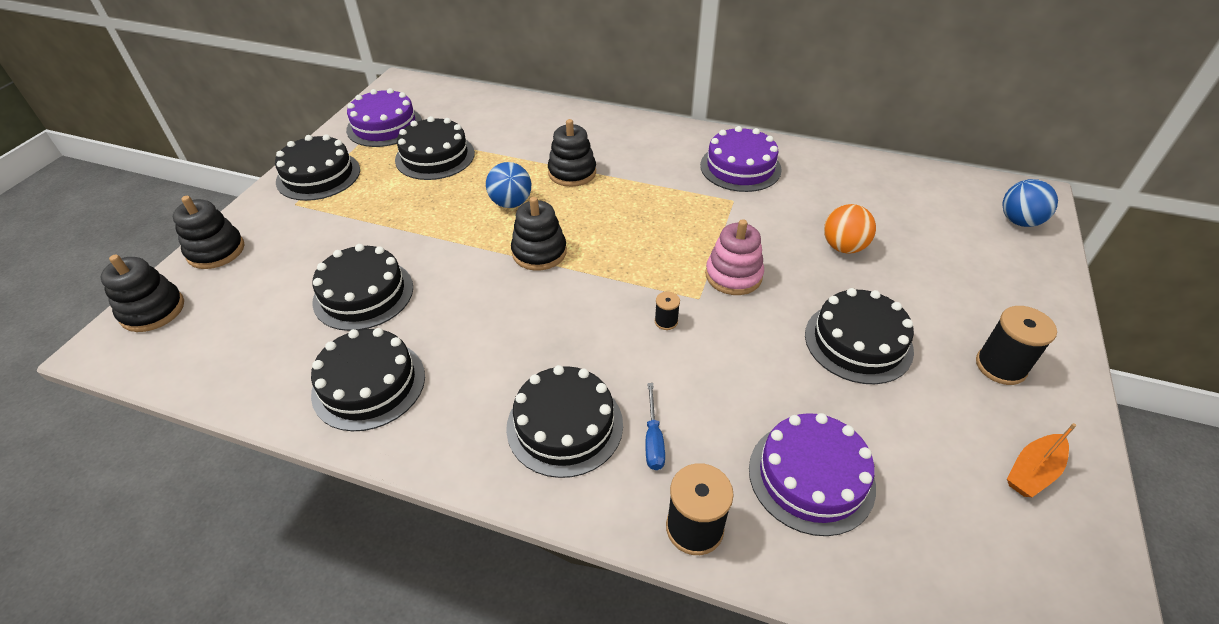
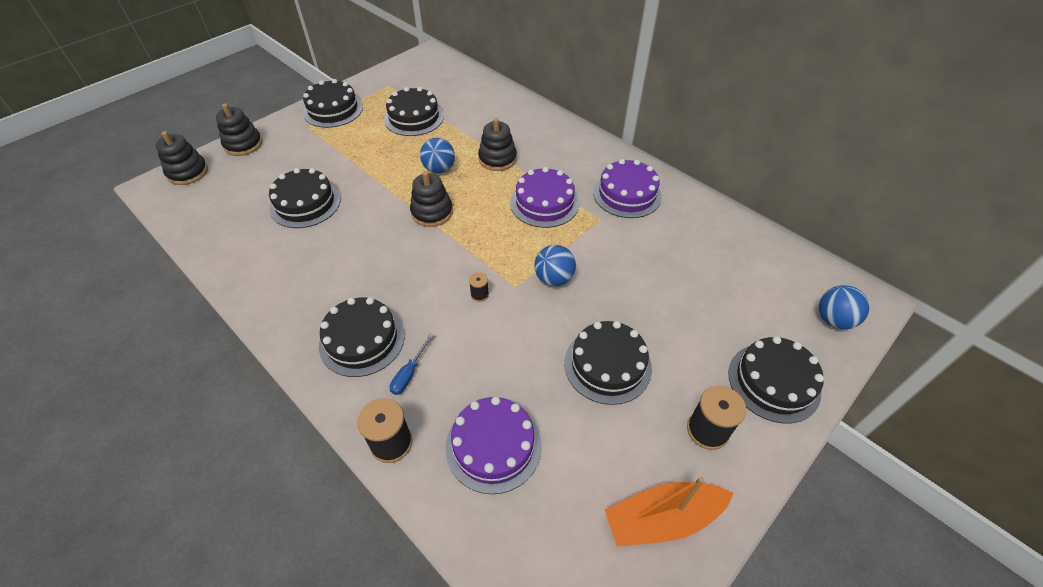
camera: 25 degrees right, 5 degrees up
black cake [311,328,425,431] -> black cake moved to [728,336,824,423]
purple cake [346,88,422,147] -> purple cake moved to [510,167,579,228]
pink stacking toy [705,219,764,295] -> blue ball [534,245,576,286]
orange ball [824,204,876,254] -> none
orange boat [1007,423,1076,497] -> orange boat [604,477,734,547], size x1.64

